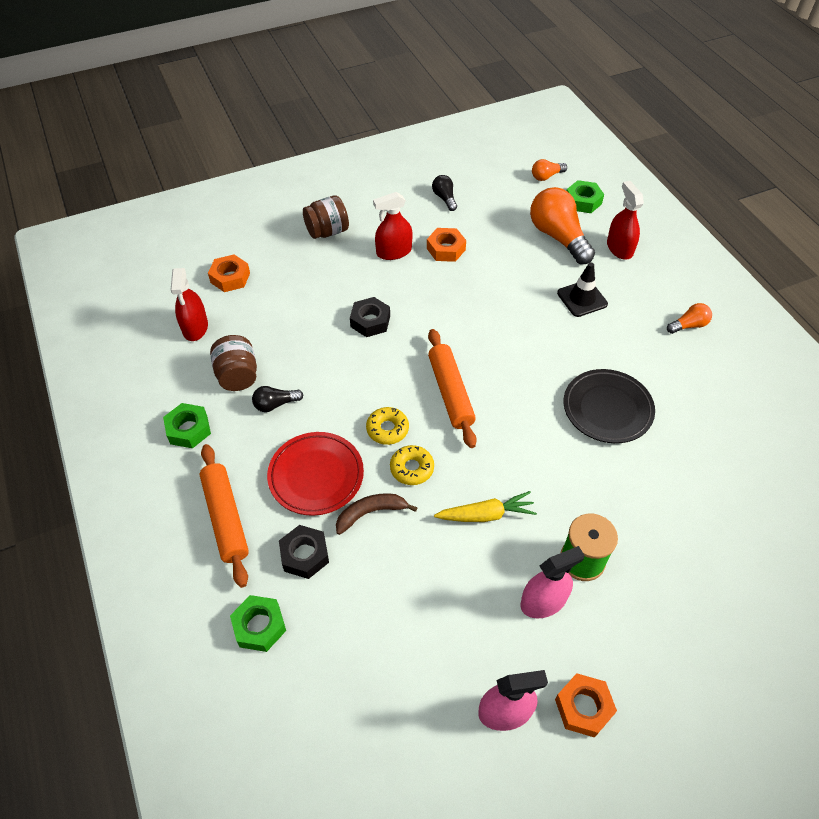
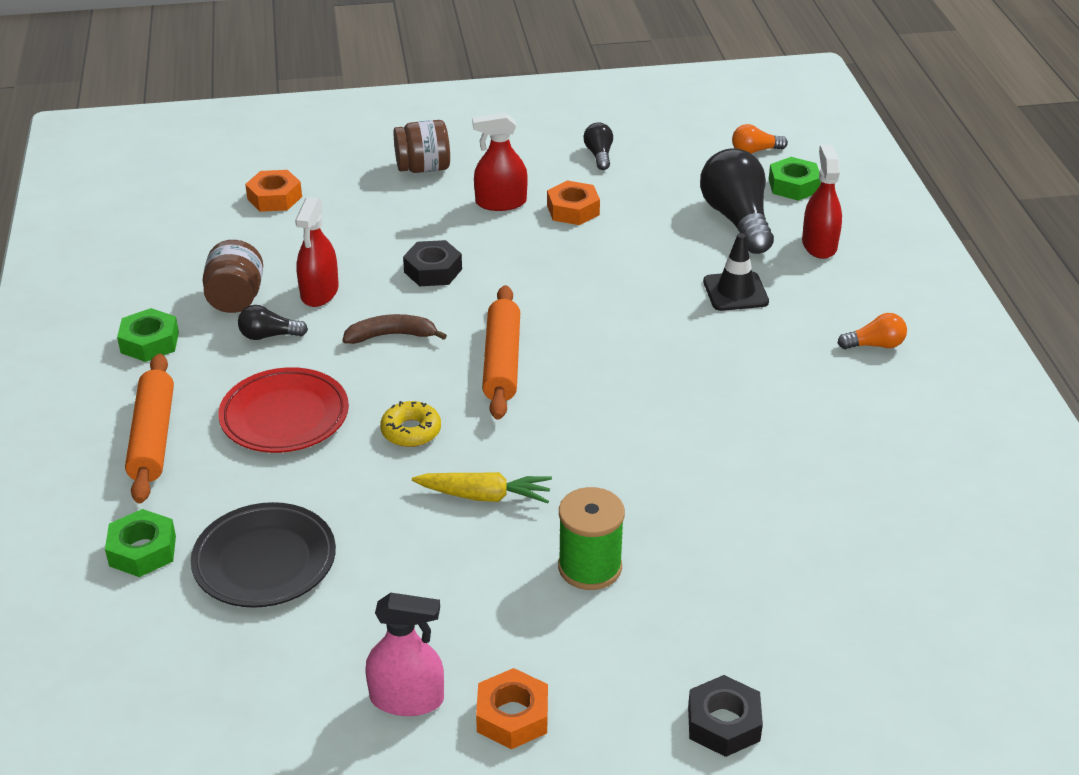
camera: 15 degrees right, 15 degrees down
red spray bottle [171,268,208,341] -> red spray bottle moved to [295,197,339,307]
black nut [279,525,329,579] -> black nut moved to [688,675,763,757]
brown banana [336,493,418,535] -> brown banana moved to [343,314,447,344]
yellow donut [366,407,409,445] -> none
pink spray bottle [520,546,585,618] -> none
orange light bulb [530,187,595,264] -> black light bulb [700,148,774,254]
black plate [564,369,655,443] -> black plate moved to [191,502,336,608]

